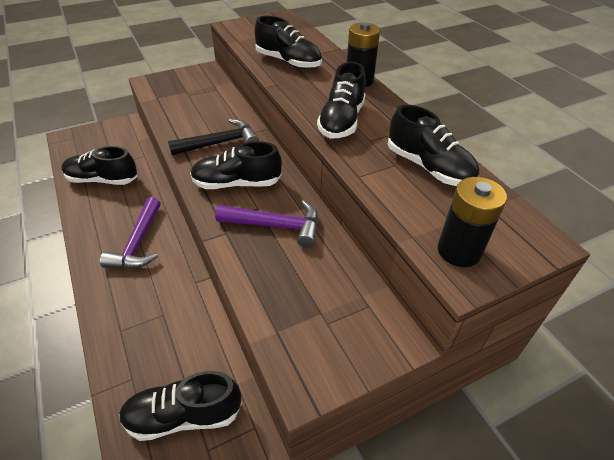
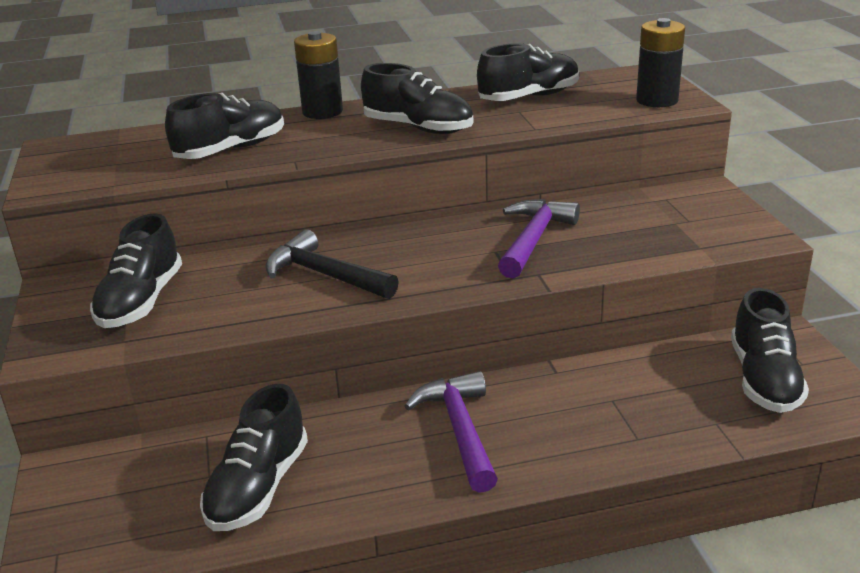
camera: 75 degrees left, 15 degrees down
purple hammer [100,197,161,269] -> purple hammer turned 120 degrees counterclockwise [404,371,498,493]
black hammer [168,119,259,155] -> black hammer turned 45 degrees counterclockwise [265,229,399,299]
black shoe [190,141,282,189] -> black shoe moved to [90,213,182,328]

